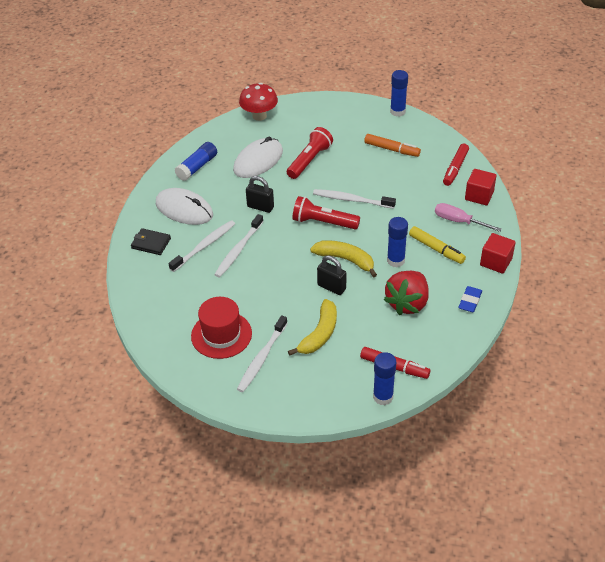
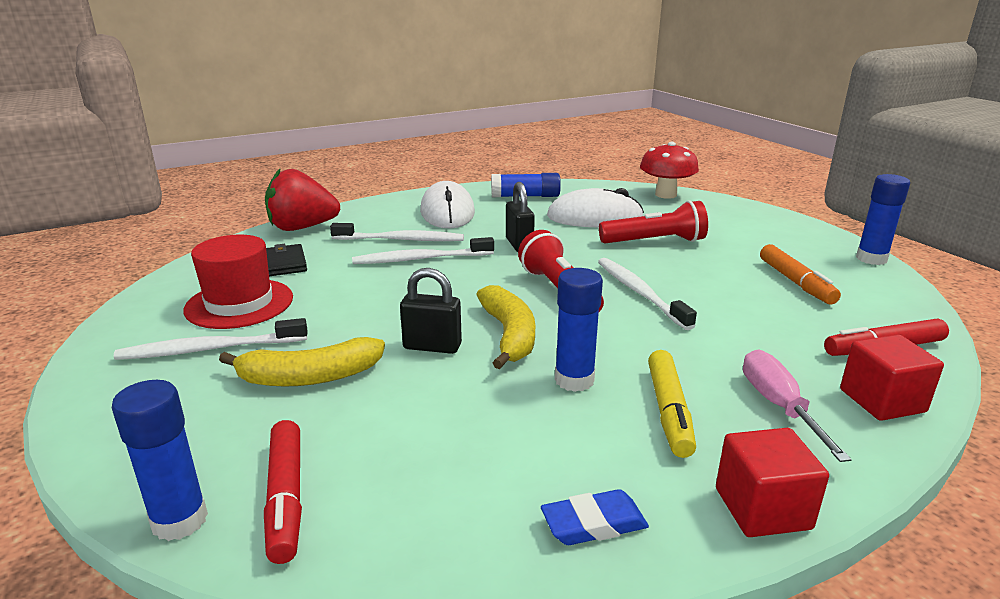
camera: 50 degrees right, 20 degrees down
black wallet [131,228,171,255] -> black wallet moved to [266,244,307,276]
black padlock [317,256,346,295] -> black padlock turned 75 degrees counterclockwise [400,268,462,354]
red strawberry [384,271,429,315] -> red strawberry moved to [265,169,340,231]

